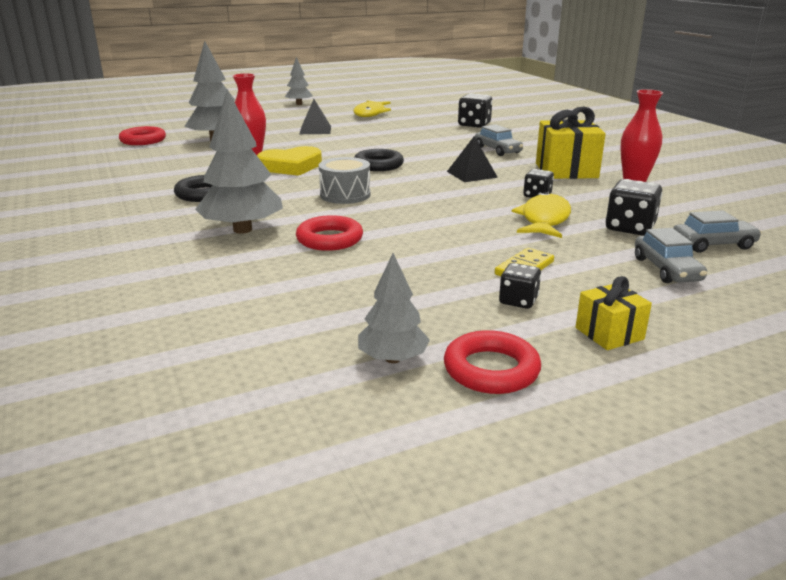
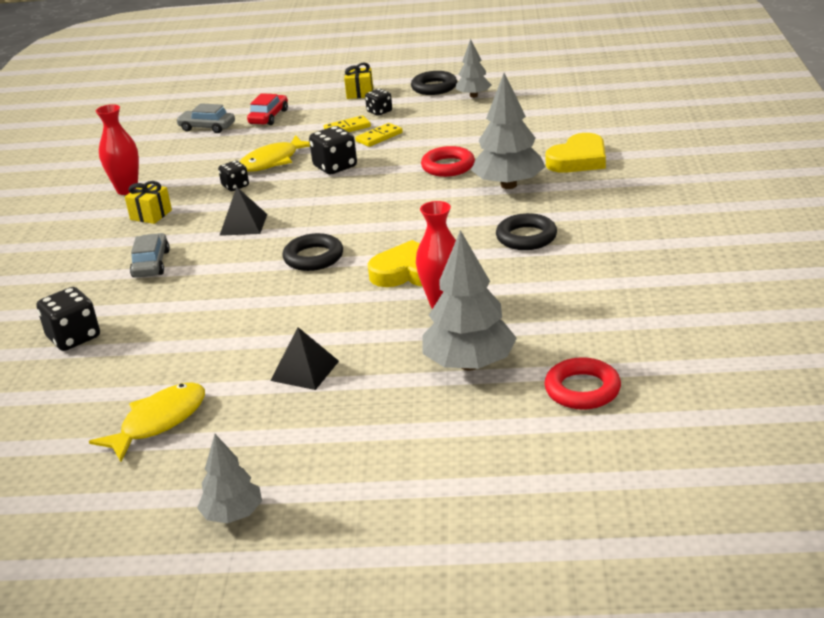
camera: 150 degrees left, 5 degrees up
grey drum [319,157,371,204] -> none
red ring [444,330,541,394] -> black ring [411,71,457,95]
yellow gift [536,107,606,179] -> yellow gift [125,181,172,224], size x0.55
black dice [606,179,663,236] -> black dice moved to [309,126,357,174]
grey car [635,228,707,283] -> red car [247,93,288,125]
none -> yellow domino [355,123,403,147]
none -> yellow heart [545,133,606,173]

